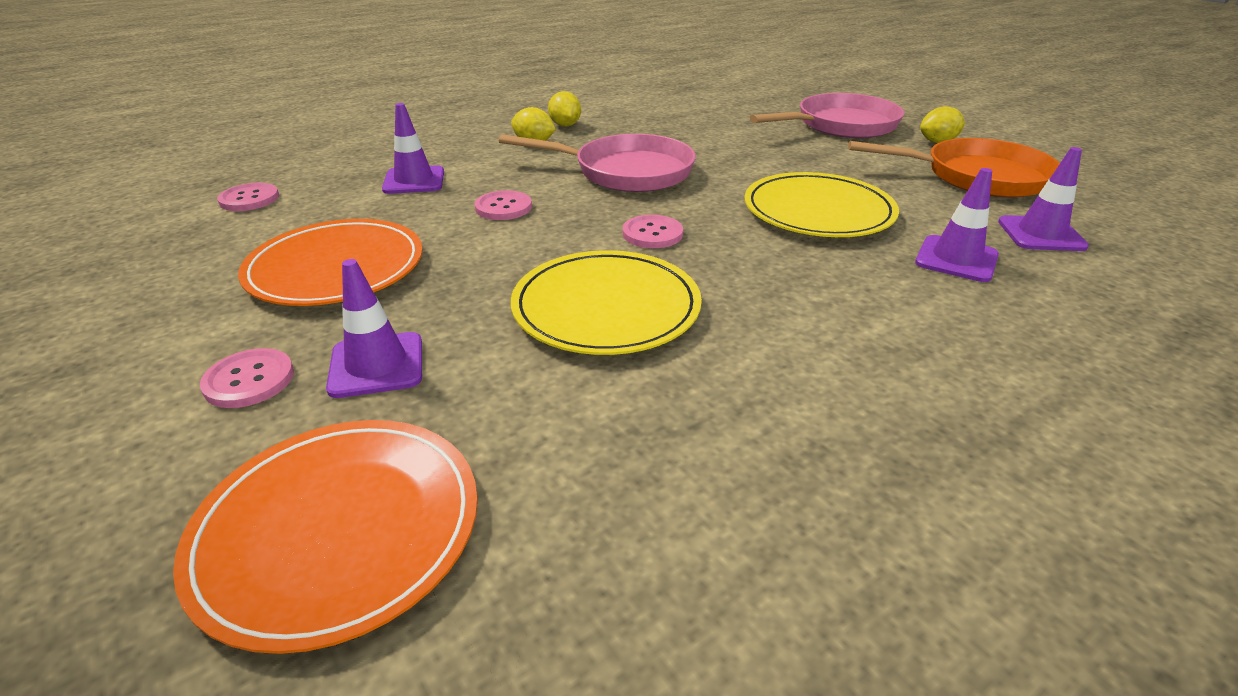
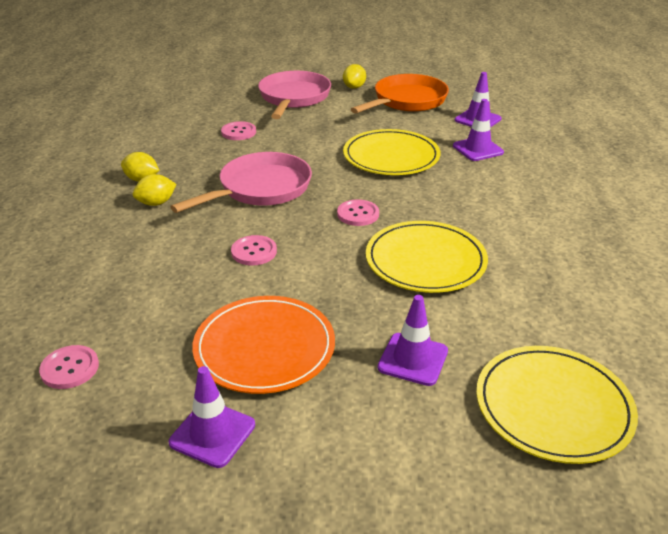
camera: 55 degrees left, 0 degrees up
orange plate [173,420,478,654] -> yellow plate [476,346,638,464]
pink button [200,348,294,408] -> pink button moved to [221,121,256,140]
purple traffic cone [382,103,444,194] -> purple traffic cone moved to [169,366,255,468]

